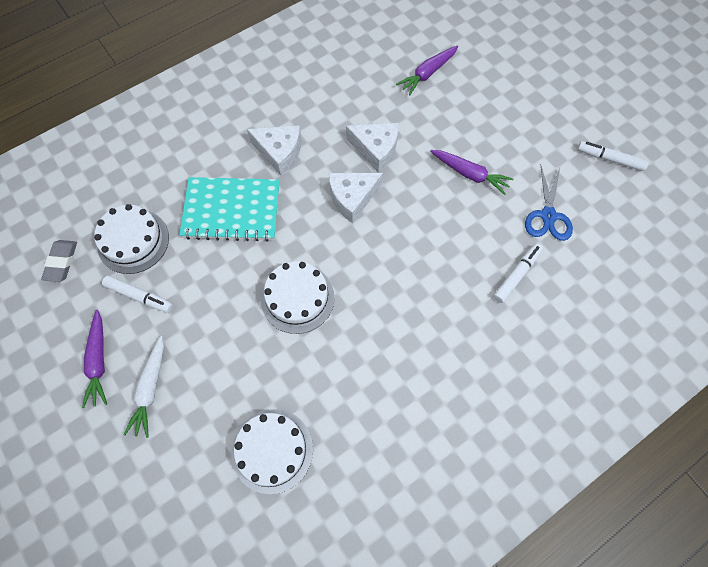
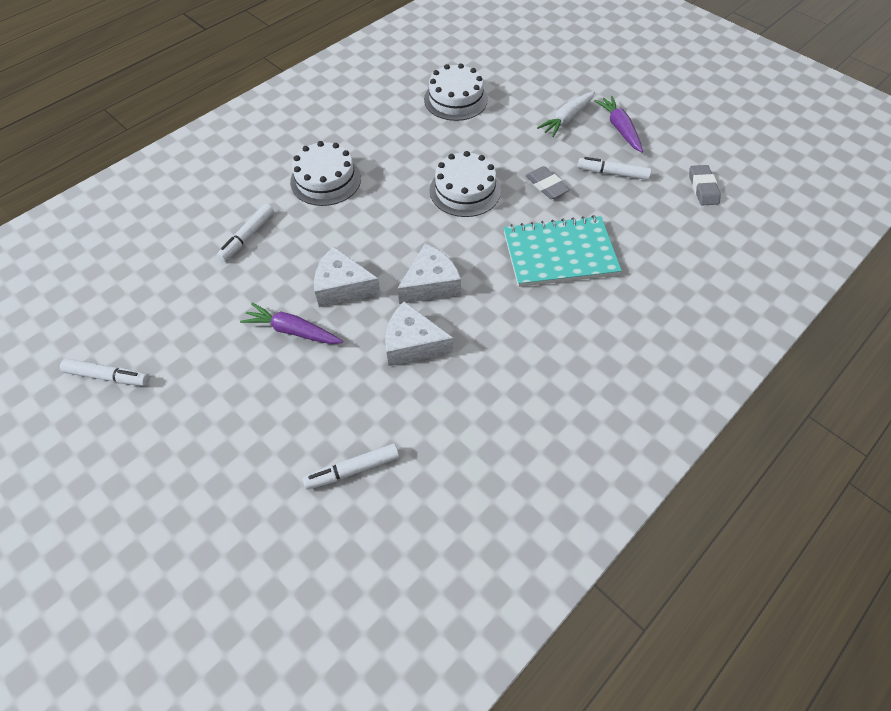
camera: 170 degrees right, 10 degrees down
white cake [94,204,169,274] -> white cake moved to [290,141,361,206]
white carrot [124,336,164,438] -> white carrot turned 135 degrees counterclockwise [537,91,595,137]
white cheese [247,125,301,176] -> white cheese moved to [314,246,381,307]
purple carrot [396,46,458,96] -> white marker [303,444,399,490]
blue scissors [525,166,573,241] -> none
none -> grey eraser [526,166,570,199]

